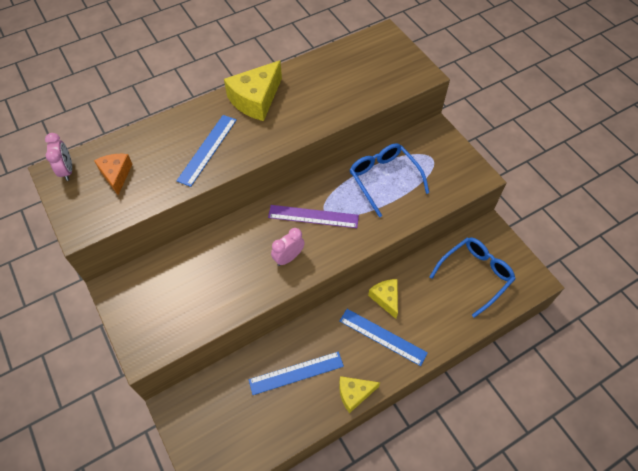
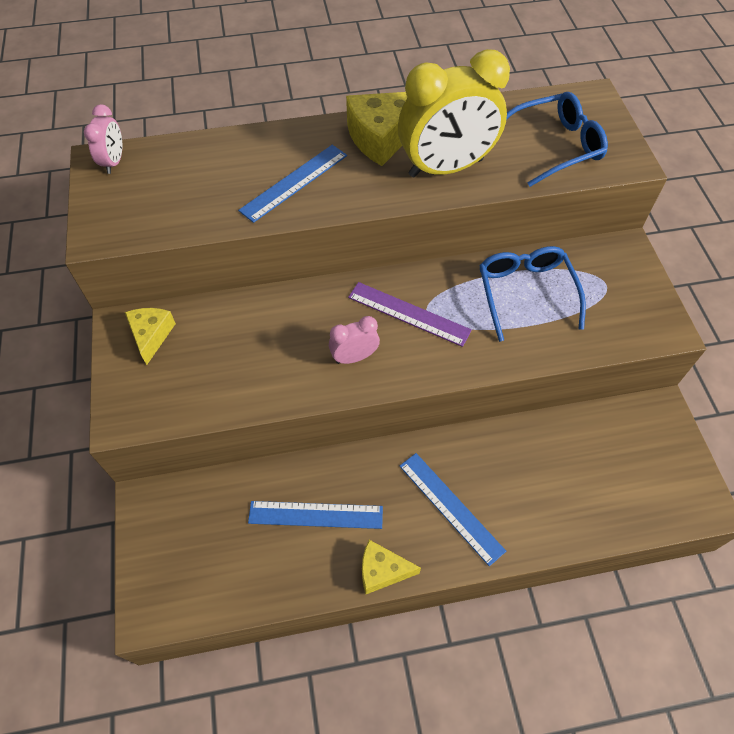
camera: 20 degrees right, 0 degrees up
orange cheese [94,154,132,195] -> none
yellow cheese [368,279,398,319] -> yellow cheese moved to [125,308,176,365]
blue glasses [429,237,515,318] -> blue glasses moved to [506,92,608,187]
none -> yellow clock [398,49,510,178]

